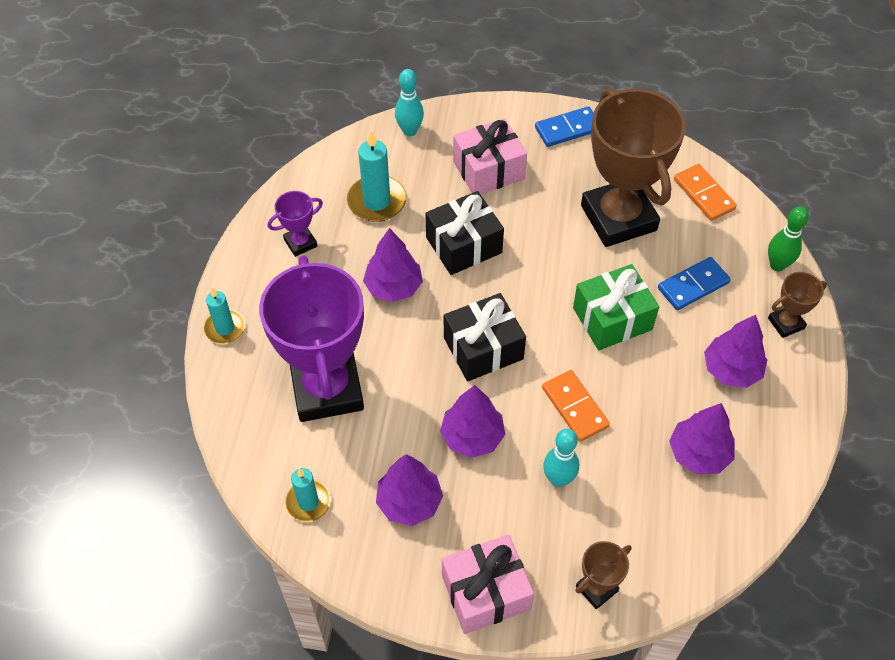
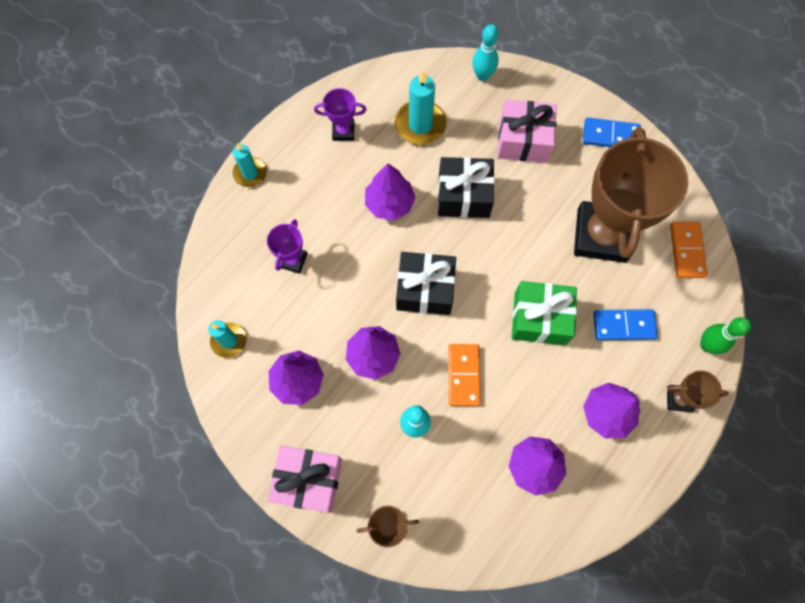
camera: 30 degrees right, 15 degrees up
purple trophy [259,256,364,422] -> purple trophy [267,219,307,274], size x0.43

